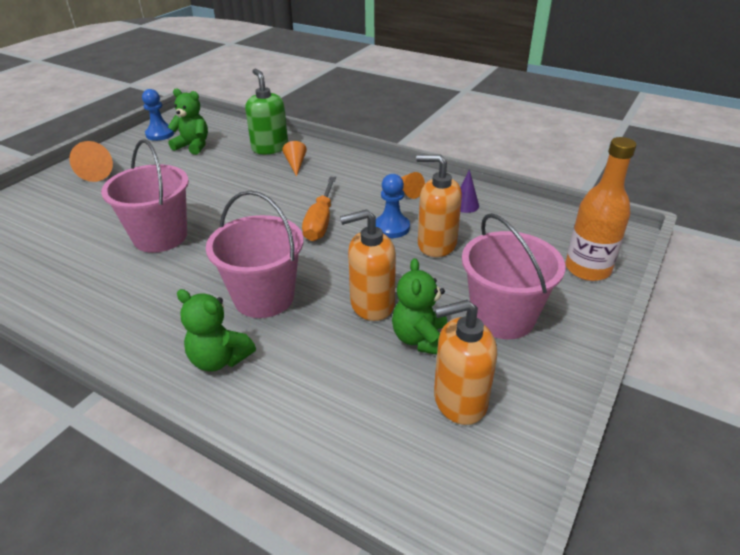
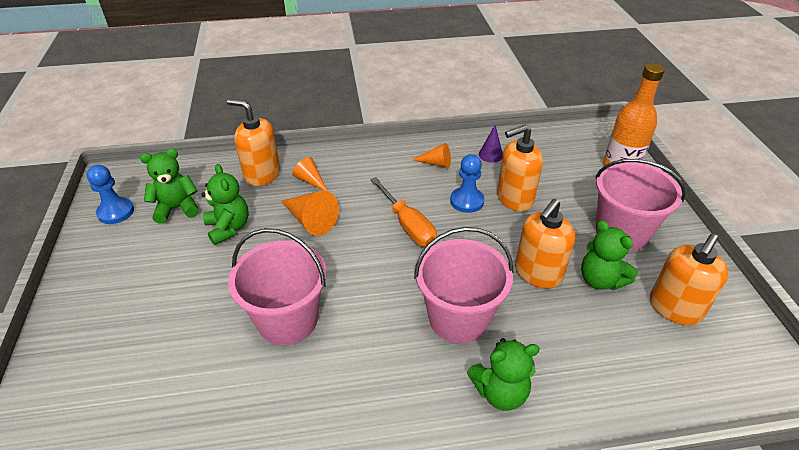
camera: 40 degrees left, 5 degrees up
orange cone [69,141,113,182] -> orange cone moved to [281,190,339,236]
green soap dispenser [245,69,288,154] -> orange soap dispenser [227,99,280,186]
none -> green teddy bear [201,164,249,245]

